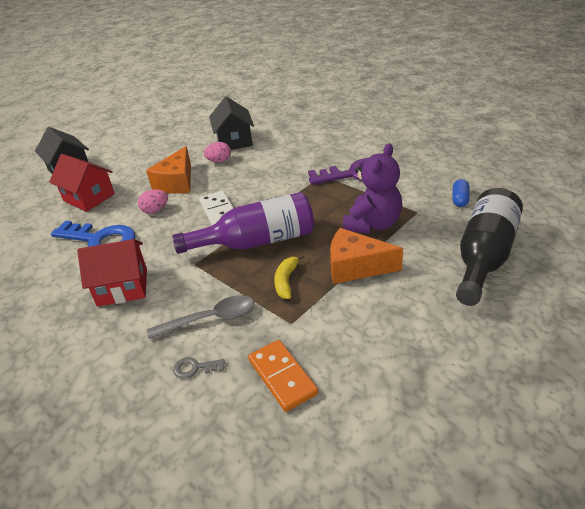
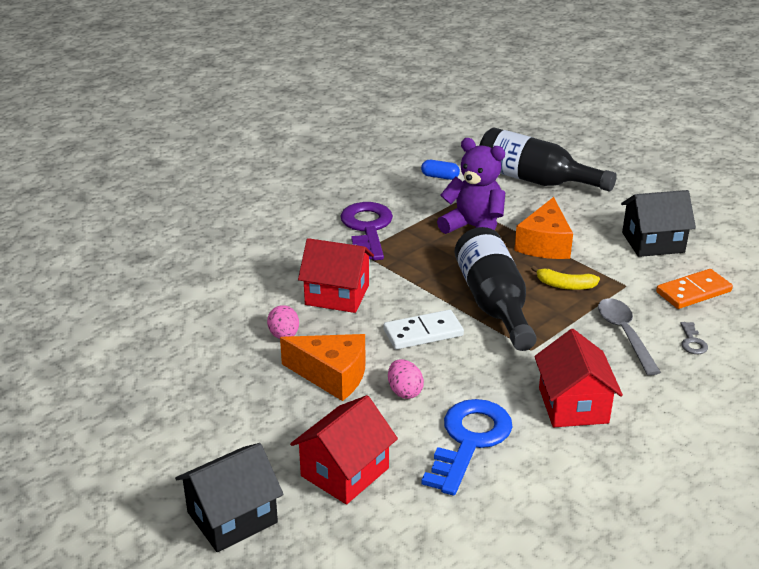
camera: 90 degrees left, 5 degrees down
purple bottle [172,192,314,254] -> black bottle [454,227,537,351]
black house [209,97,254,150] -> black house moved to [621,190,696,257]
none -> red house [298,238,374,313]

